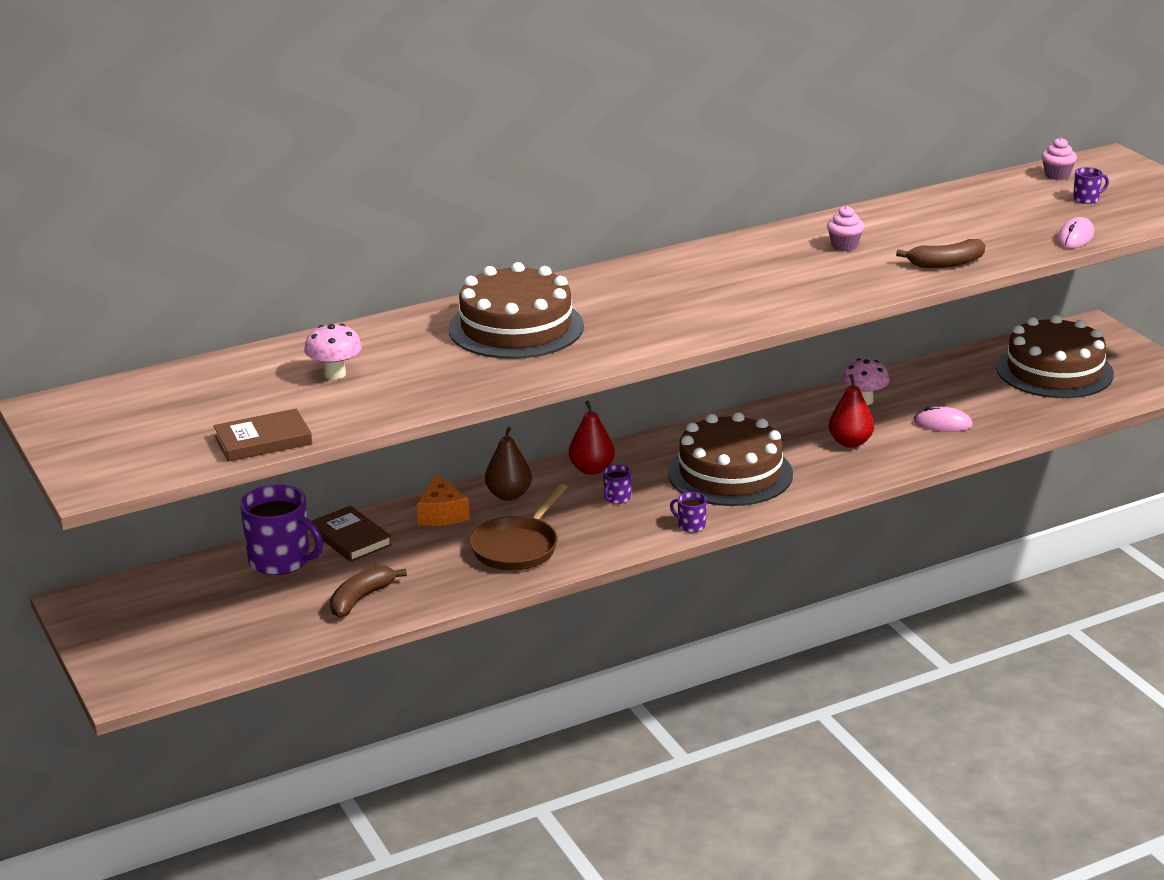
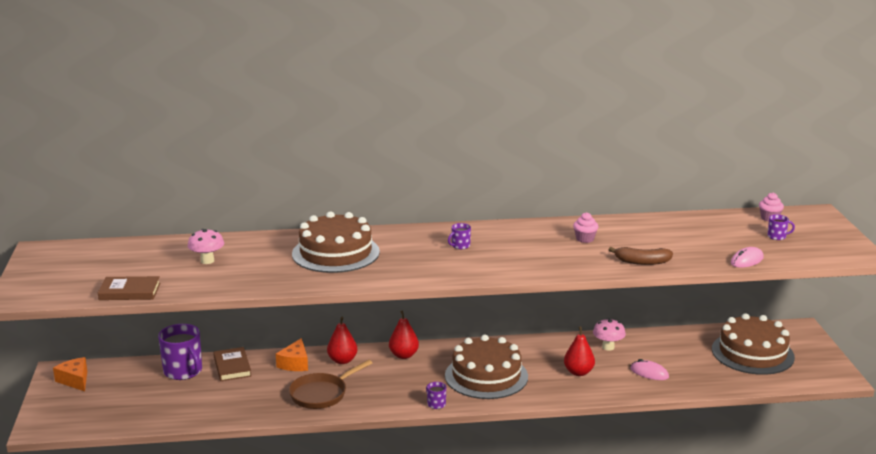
camera: 20 degrees right, 5 degrees down
brown banana [330,566,407,617] -> none
brown pear [485,427,532,501] -> red pear [327,317,357,364]
purple mug [603,464,632,504] -> purple mug moved to [448,223,471,249]
none -> orange cheese [53,357,87,391]

